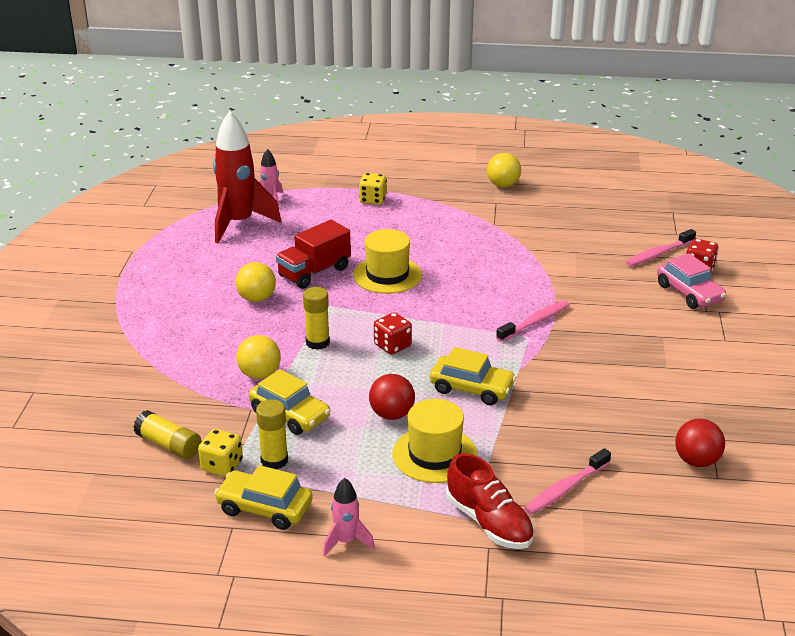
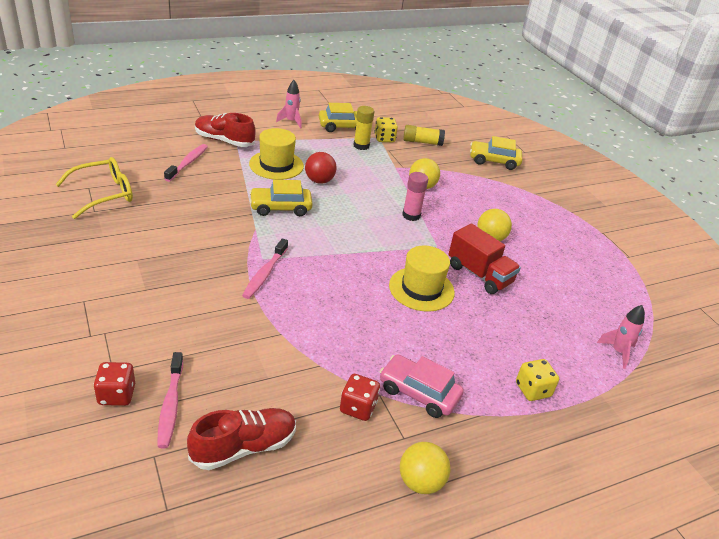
camera: 145 degrees right, 5 degrees up
red rocket [213,111,281,243] -> none
yellow car [249,369,331,435] -> yellow car moved to [470,136,522,170]
red truck [276,220,351,289] -> red truck turned 120 degrees clockwise [448,224,521,294]
yellow glue stick [303,287,330,350] -> pink glue stick [402,172,428,221]
red dice [374,312,412,355] -> red dice moved to [340,374,380,421]
pink toothbrush [626,229,696,266] -> pink toothbrush turned 150 degrees clockwise [157,352,183,448]
pink car [657,253,726,309] -> pink car moved to [380,354,464,418]
red ball [675,419,725,467] -> yellow glasses [55,157,133,219]
none -> red shoe [187,408,296,470]

